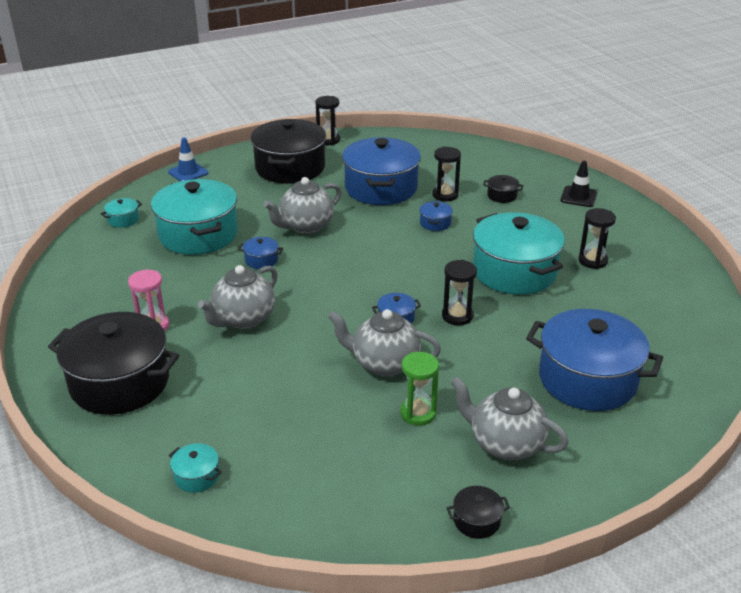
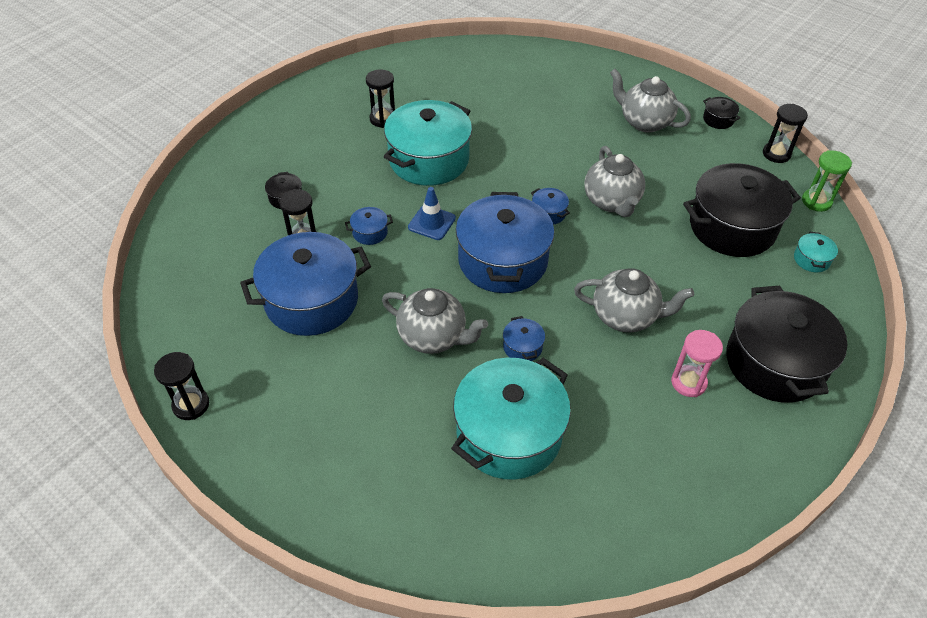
camera: 115 degrees left, 15 degrees up
turquoise pot [101,198,142,228] -> none
blue traffic cone [168,137,209,181] -> blue traffic cone moved to [408,187,456,240]
black pot [251,119,326,184] -> black pot moved to [683,163,801,257]
green hourglass [400,352,439,426] -> green hourglass moved to [802,150,852,212]
black hourglass [442,260,477,325] -> black hourglass moved to [763,104,808,163]
grey teapot [451,377,569,460] -> grey teapot turned 120 degrees clockwise [610,69,691,133]
blue pot [526,309,663,411] -> blue pot moved to [456,192,555,293]
black traffic cone [561,161,597,207] -> none

